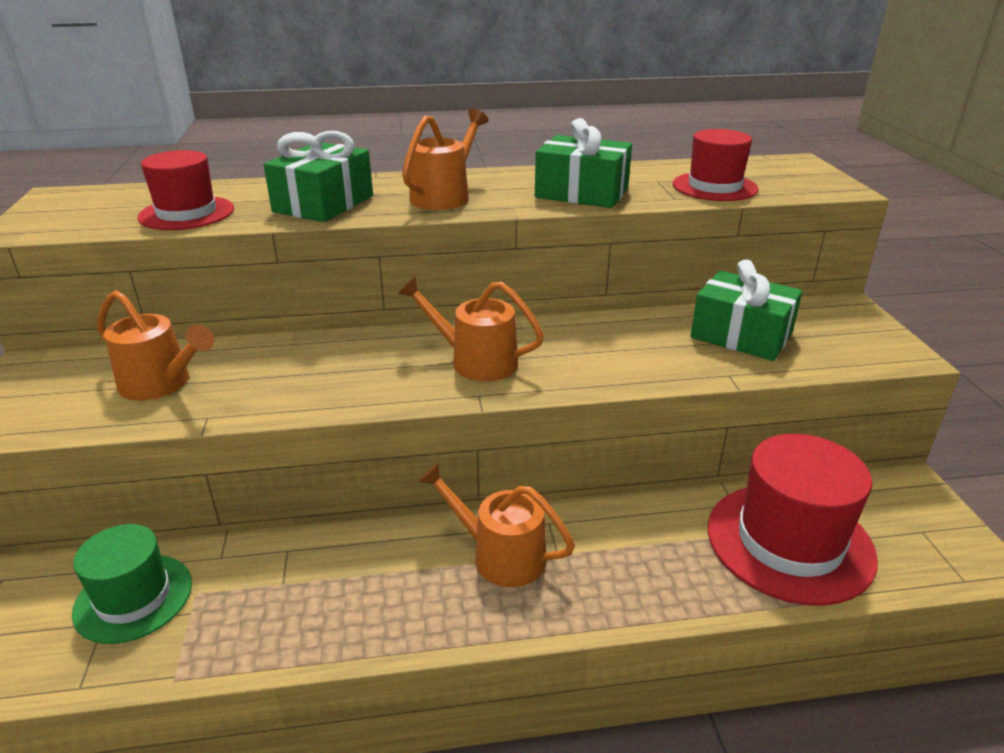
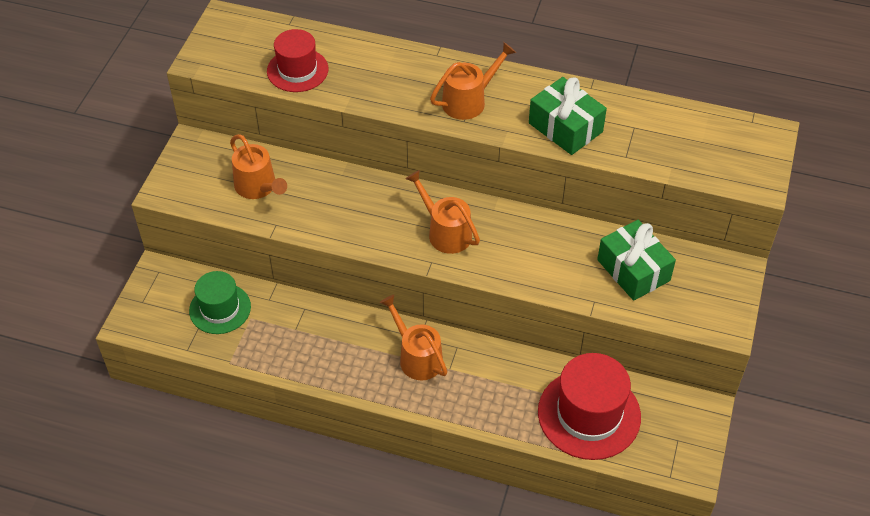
camera: 25 degrees right, 20 degrees up
green gift [264,131,373,222] -> none
red hat [673,129,758,201] -> none

